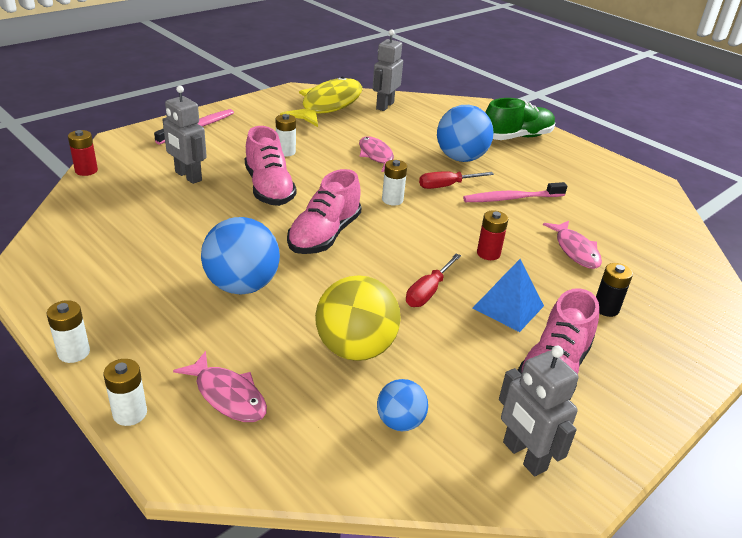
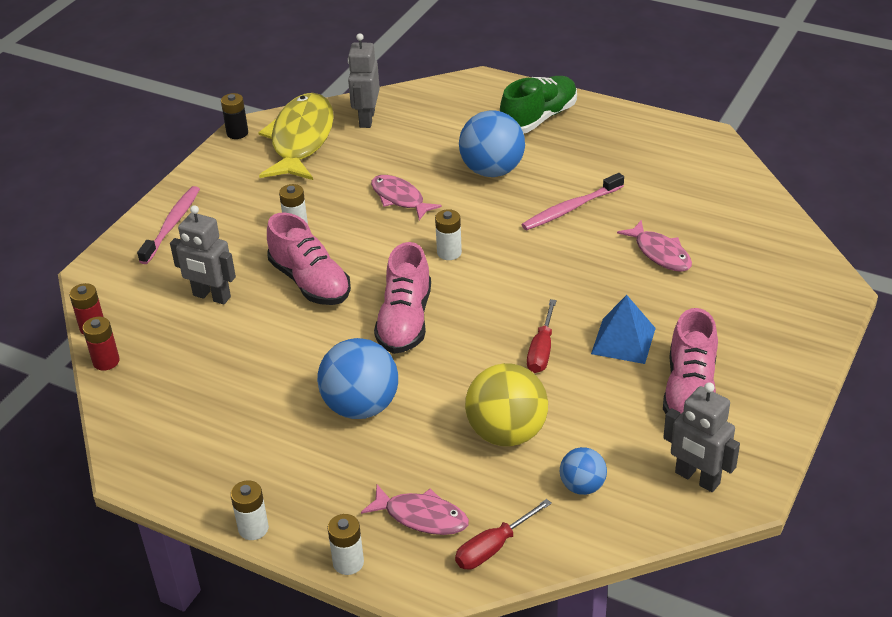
camera: 15 degrees left, 5 degrees up
red screwdriver [419,171,494,189] -> red screwdriver moved to [455,499,552,570]
red battery [477,210,508,260] -> red battery moved to [83,317,120,371]
black battery [596,263,633,317] -> black battery moved to [221,93,248,139]

